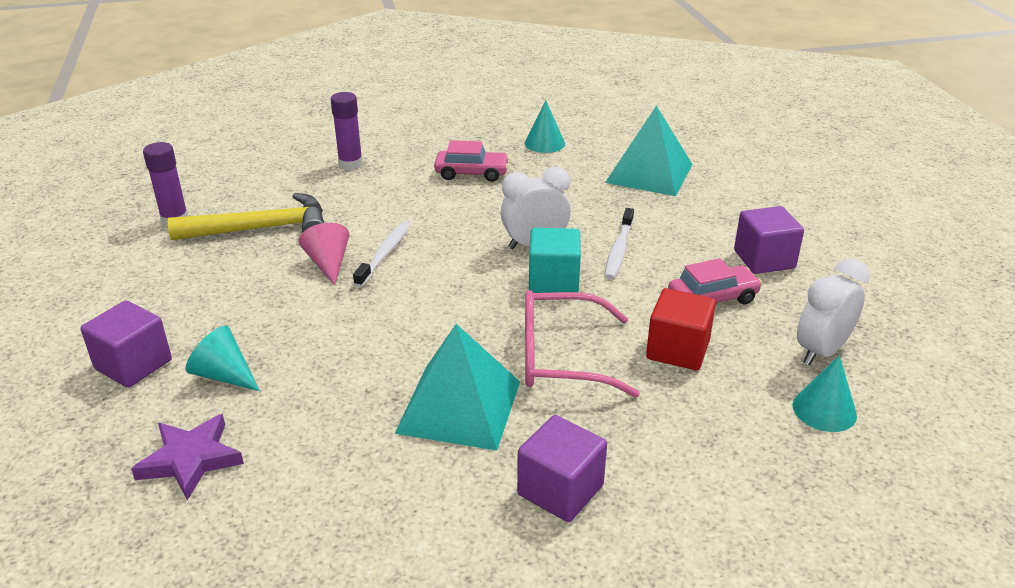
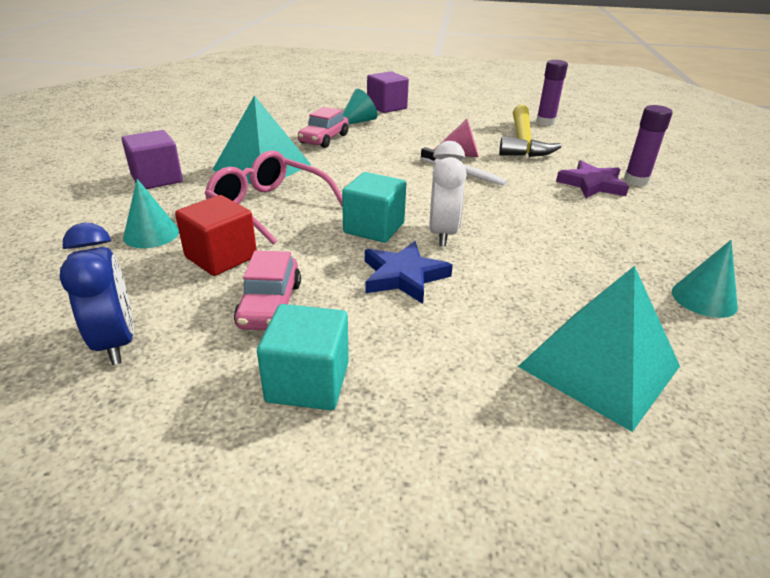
camera: 110 degrees right, 0 degrees up
purple star [131,414,244,500] -> purple star moved to [556,160,629,198]
pink car [434,140,509,182] -> pink car moved to [298,107,349,148]
pink glasses [525,290,640,398] -> pink glasses turned 75 degrees counterclockwise [204,150,342,244]
white toothbrush [605,208,634,279] -> blue star [365,241,453,304]
purple cube [734,206,804,274] -> turquoise cube [257,304,349,410]
turquoise cone [793,355,857,432] -> turquoise cone moved to [123,179,179,248]
white clock [797,258,870,365] -> blue clock [60,223,134,365]

